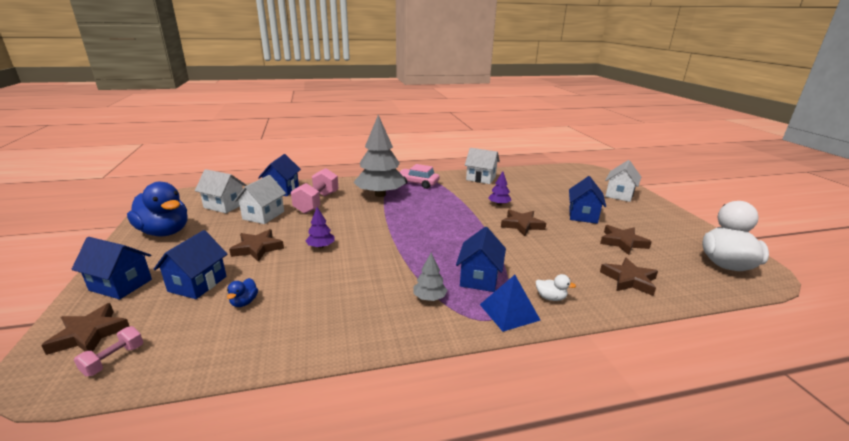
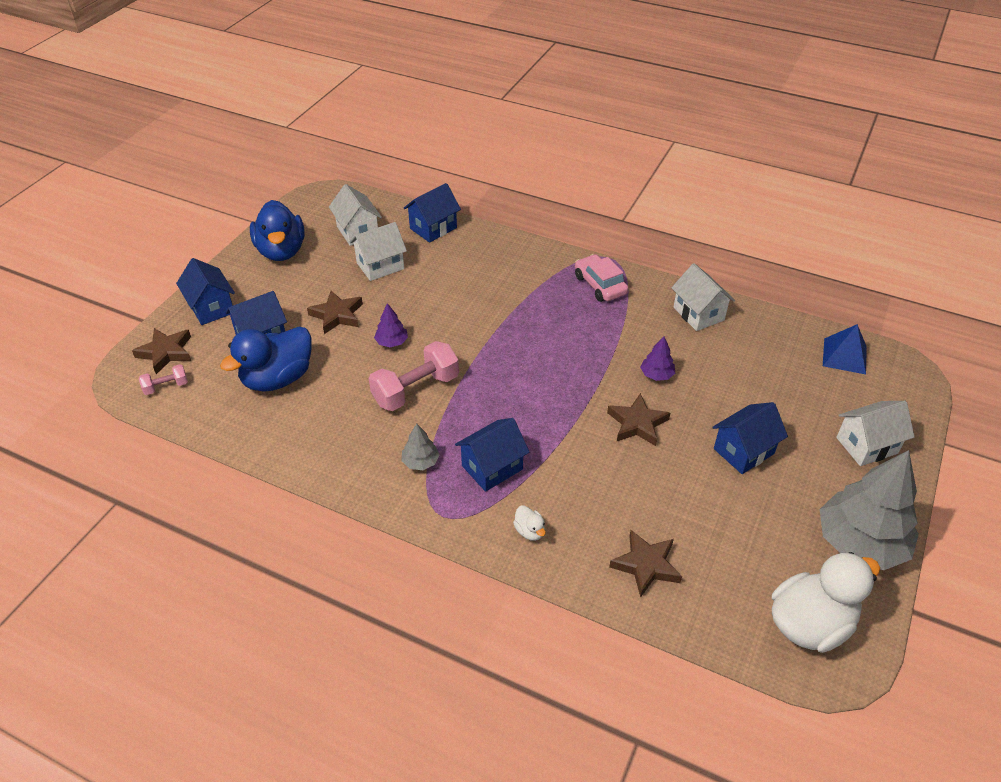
camera: 40 degrees right, 20 degrees up
blue duck [227,278,258,307] -> blue duck [220,327,311,392], size x2.45
pink dumbbell [291,168,339,214] -> pink dumbbell moved to [369,341,459,411]
grey tree [353,115,406,197] -> grey tree moved to [820,450,919,570]
blue pyramid [480,275,541,332] -> blue pyramid moved to [823,324,867,374]
brown star [600,225,652,255] -> none

